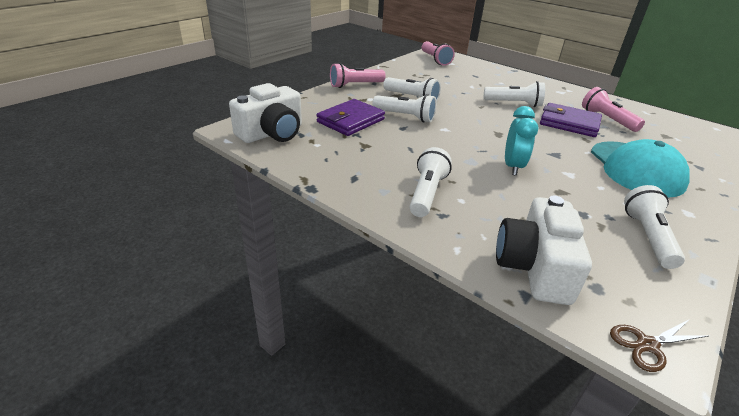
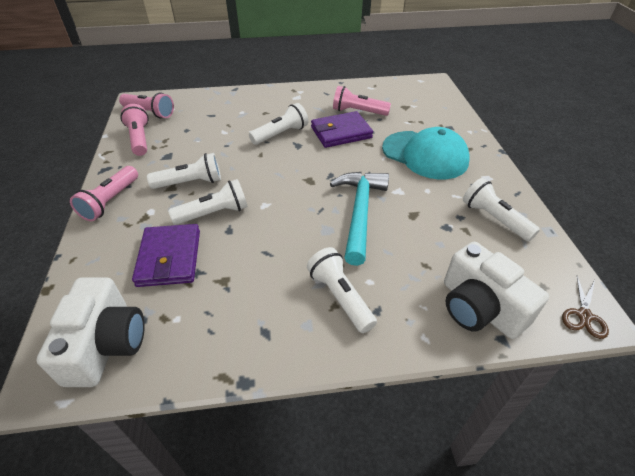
camera: 45 degrees left, 10 degrees up
turquoise clock [505,106,538,176] -> turquoise hammer [330,172,389,266]
none -> pink flashlight [120,104,149,156]

